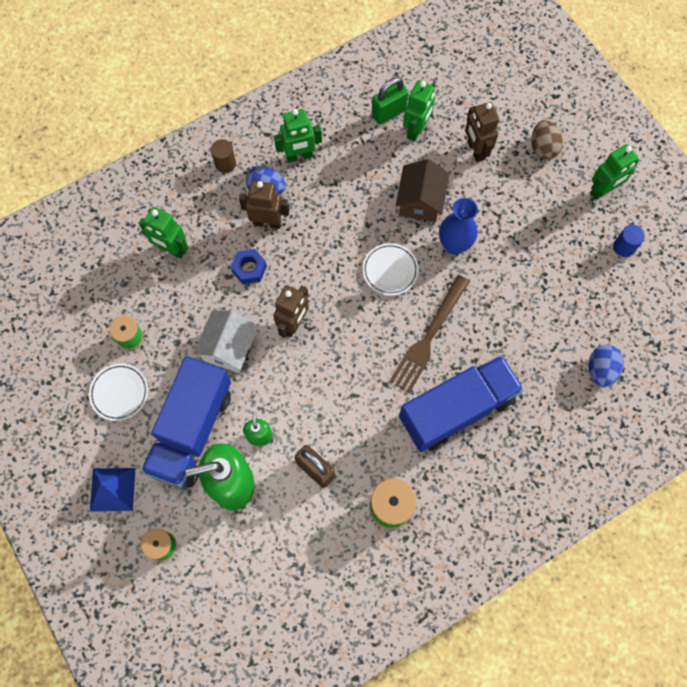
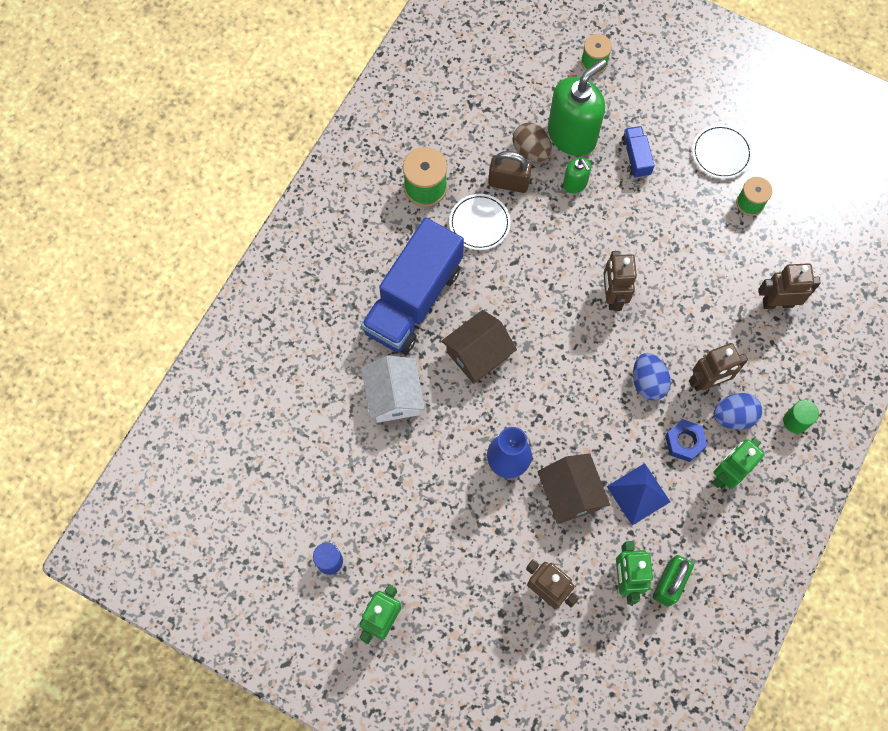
camera: 150 degrees right, 0 degrees up
blue pyramid [90,468,135,512] -> blue pyramid moved to [607,463,670,525]
green robot [139,207,188,258] -> brown robot [758,263,821,309]
blue truck [141,356,231,488] -> blue truck [622,126,654,178], size x0.42
white house [193,310,258,373] -> white house moved to [361,355,425,423]
brown cylinder [211,139,236,173] -> green cylinder [783,400,819,434]
blue nut [231,249,267,284] -> blue nut moved to [665,419,708,462]
white plate [362,243,419,295] -> white plate moved to [449,194,511,250]
brown fork [390,275,470,393] -> brown house [441,310,517,384]
brown egg [531,120,563,160] -> brown egg moved to [513,123,552,162]
blue egg [589,345,624,387] -> blue egg moved to [633,353,671,401]

